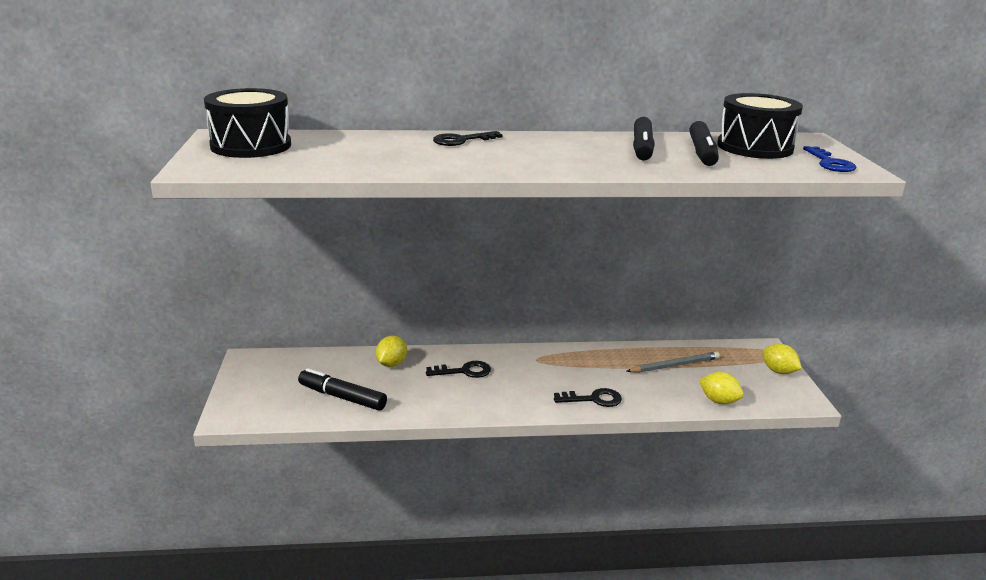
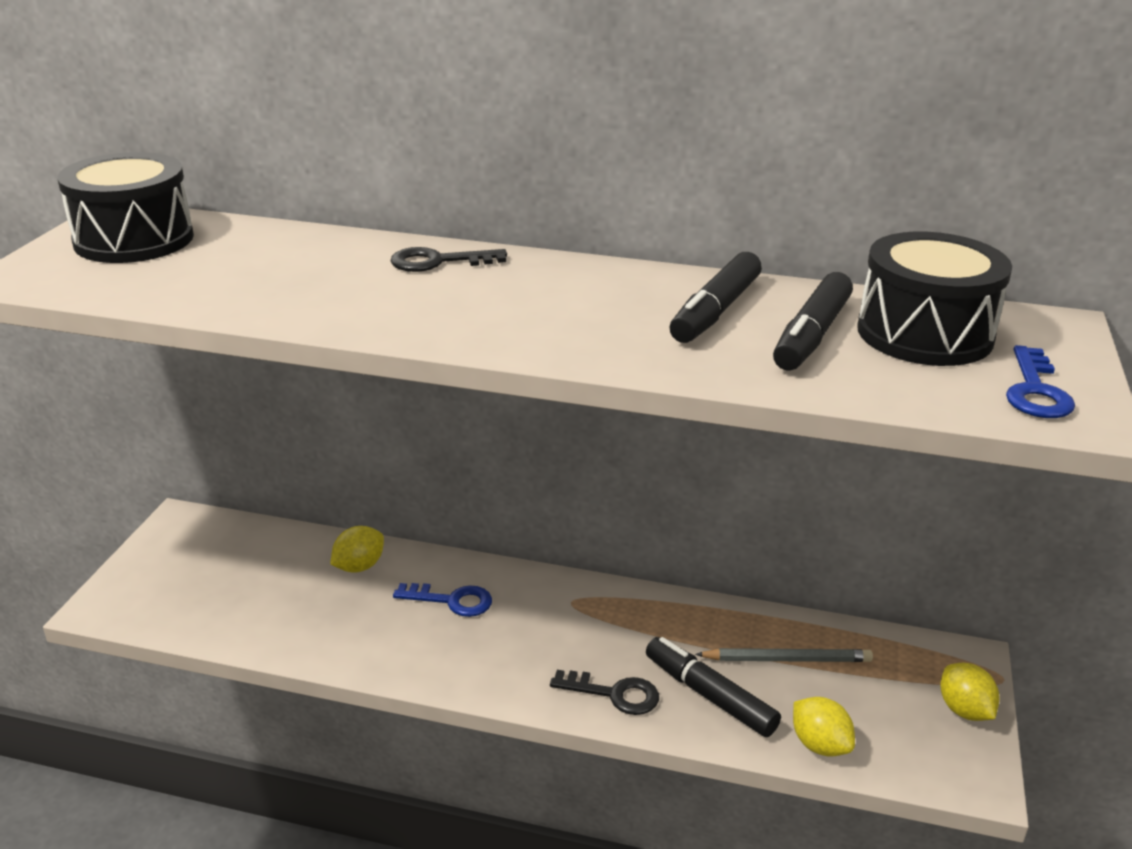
camera: 20 degrees right, 5 degrees up
black marker [298,368,387,411] -> black marker moved to [646,637,781,737]
black key [426,361,491,378] -> blue key [393,583,492,617]

